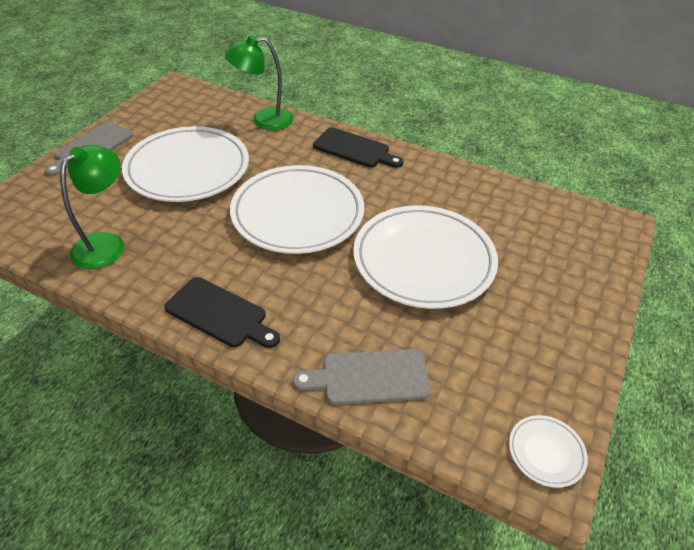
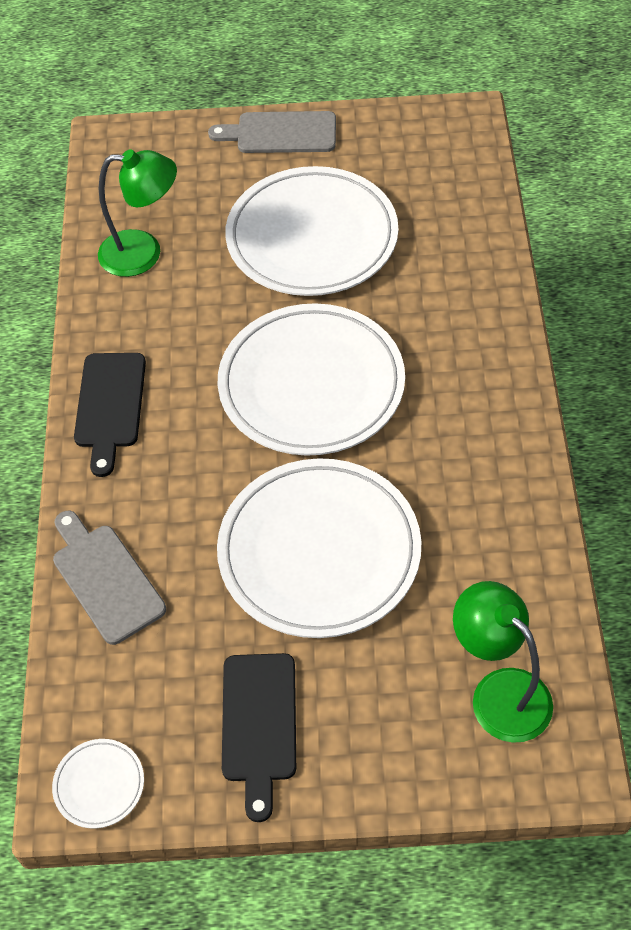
camera: 65 degrees right, 10 degrees up
green lamp [225,35,293,130] -> green lamp moved to [453,581,553,743]
black cutting board [313,127,404,168] -> black cutting board moved to [222,653,296,822]

